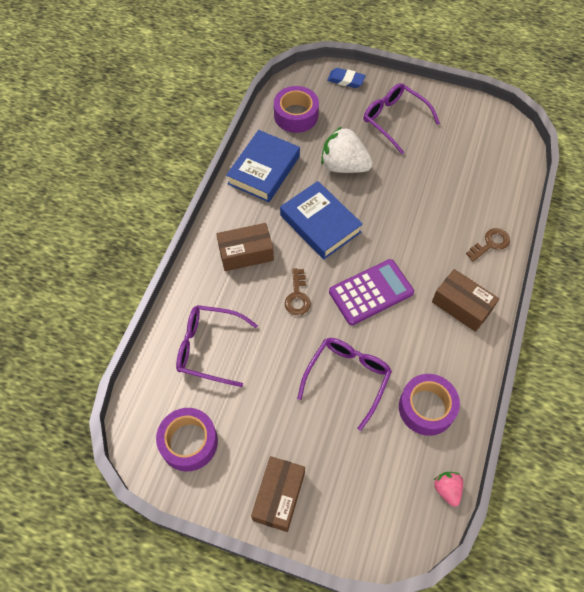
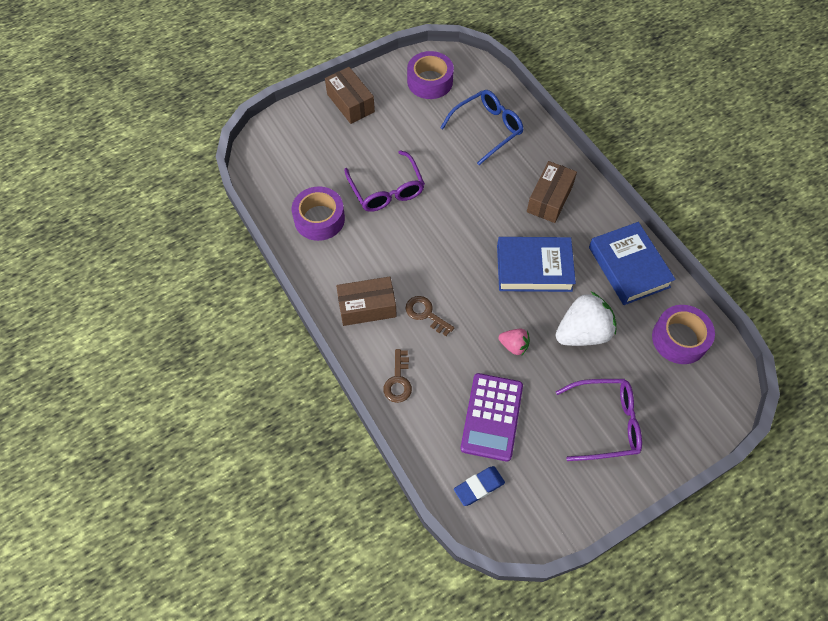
camera: 130 degrees right, 0 degrees up
purple glasses [176,305,258,387] -> blue glasses [440,90,524,165]
brown key [285,268,311,315] -> brown key moved to [406,296,454,336]
blue eraser [327,68,366,88] -> blue eraser moved to [454,466,505,506]
purple calculator [329,259,414,325] -> purple calculator moved to [460,373,523,462]
pink strawberry [434,472,463,507] -> pink strawberry moved to [499,329,530,356]

